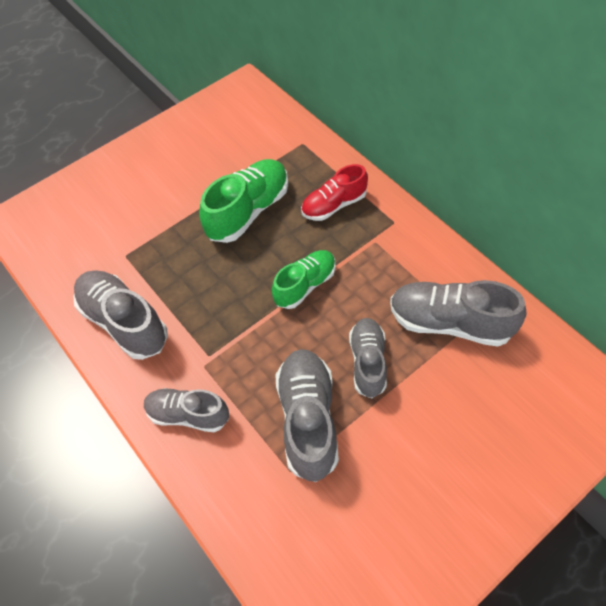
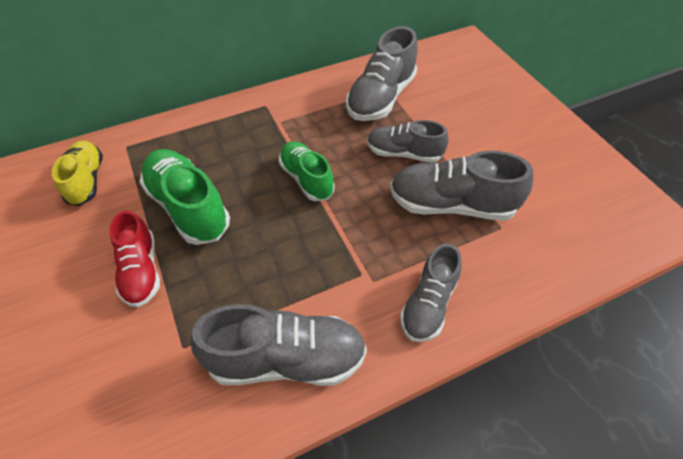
camera: 80 degrees left, 5 degrees down
grey shoe [74,270,168,360] -> grey shoe turned 150 degrees counterclockwise [190,304,367,386]
red shoe [301,164,368,221] -> red shoe moved to [109,210,160,307]
none -> yellow shoe [52,140,103,206]

